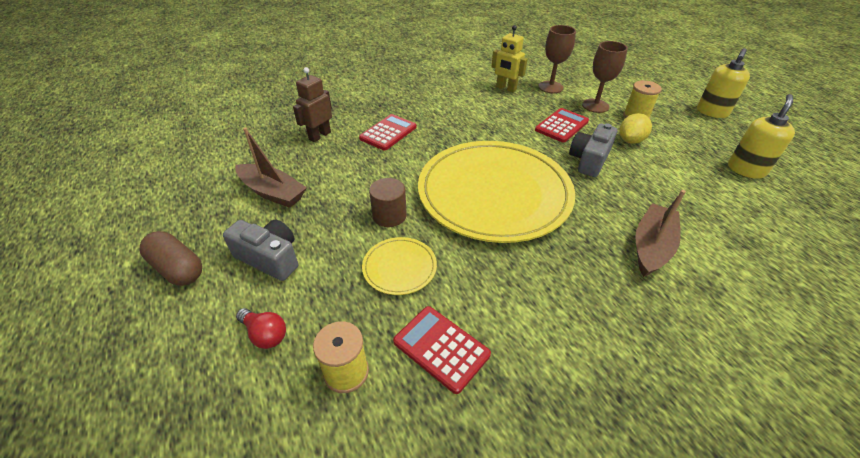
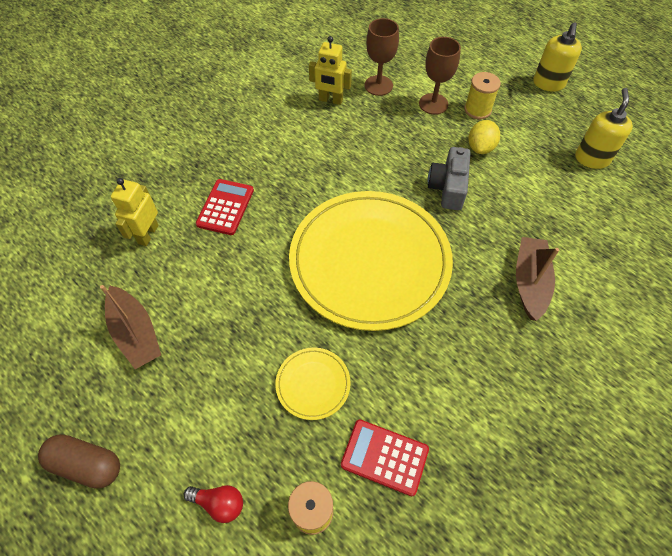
camera: 20 degrees left, 15 degrees up
grey camera [223,219,298,281] -> none
brown boat [236,128,307,208] -> brown boat turned 45 degrees clockwise [100,285,161,369]
brown robot [293,67,332,142] -> yellow robot [111,178,158,246]
brown cylinder [369,178,407,227] -> none
red calculator [535,108,589,143] -> none

